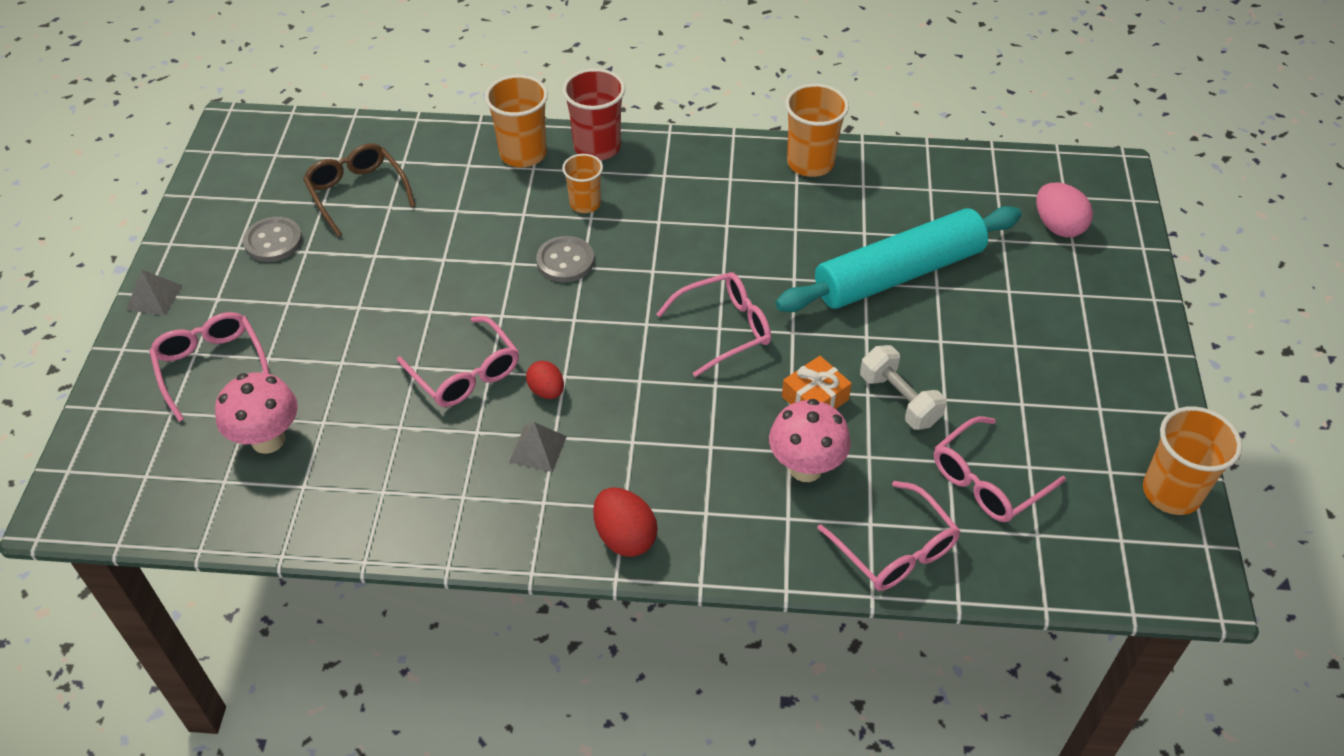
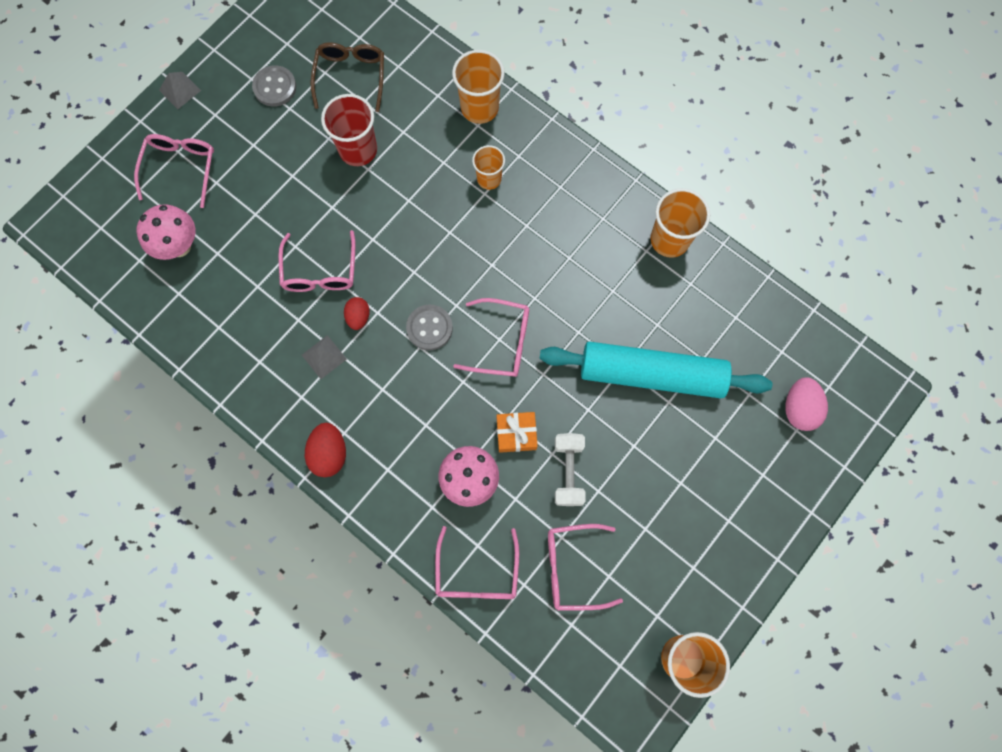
camera: 35 degrees right, 25 degrees up
grey button [536,236,594,283] -> grey button moved to [406,305,453,350]
red cup [562,68,625,160] -> red cup moved to [321,94,377,166]

